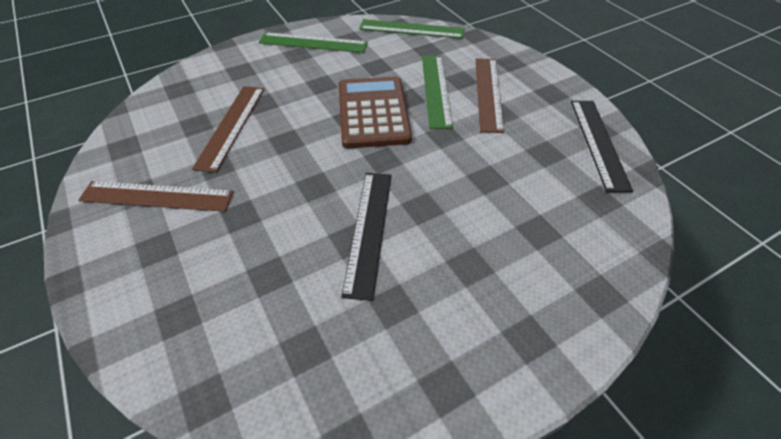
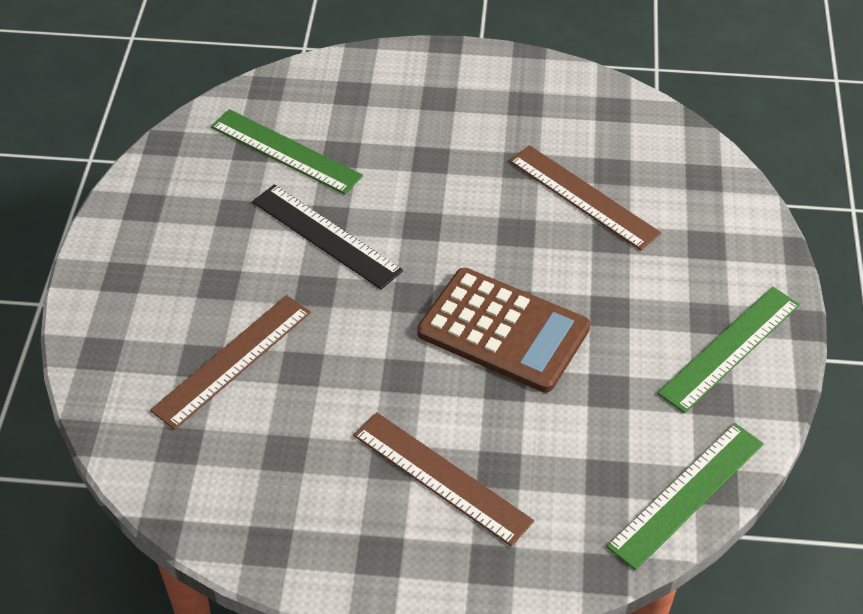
camera: 125 degrees right, 0 degrees up
brown ruler [78,181,234,212] -> brown ruler moved to [150,295,311,430]
green ruler [422,56,453,129] -> green ruler moved to [211,109,363,194]
black ruler [571,101,633,192] -> none

